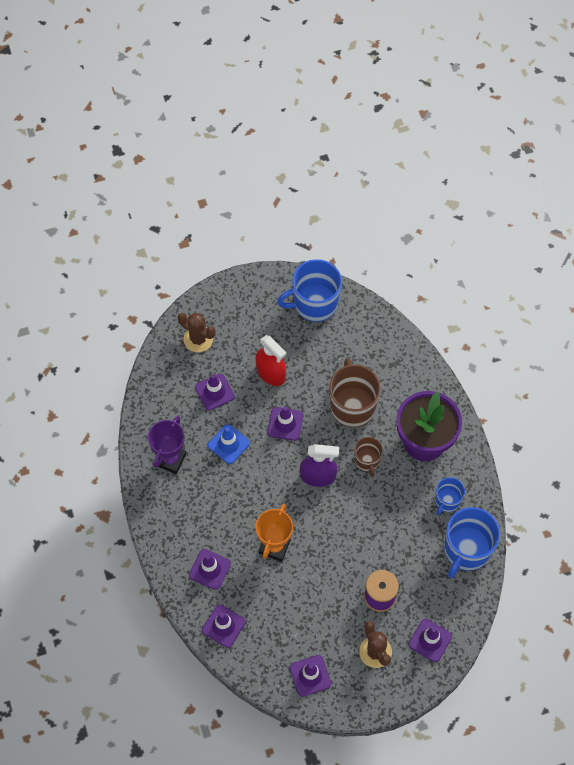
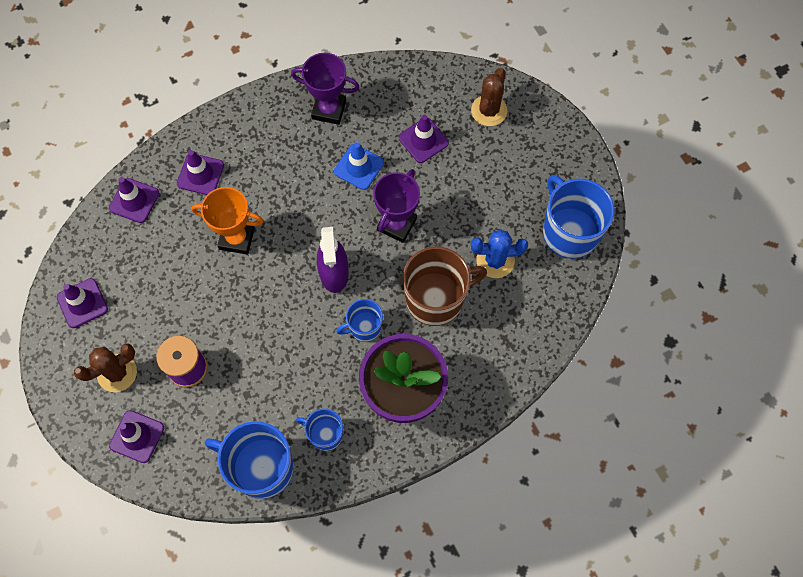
camera: 80 degrees right, 5 degrees up
red spray bottle [256,335,287,386] -> none
purple traffic cone [267,406,303,441] -> purple trophy [373,169,420,243]
brown mug [354,437,383,477] -> blue mug [336,299,383,342]
none -> blue cactus [471,229,528,278]

